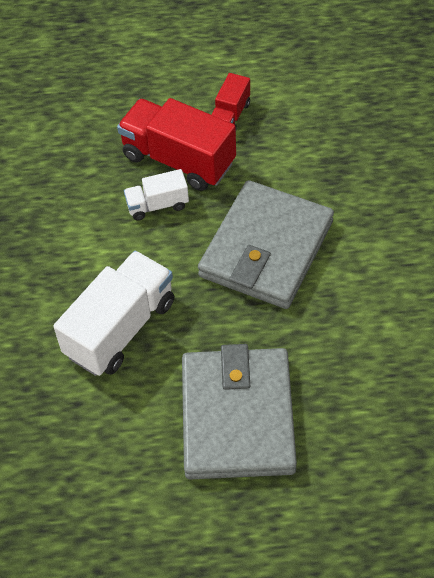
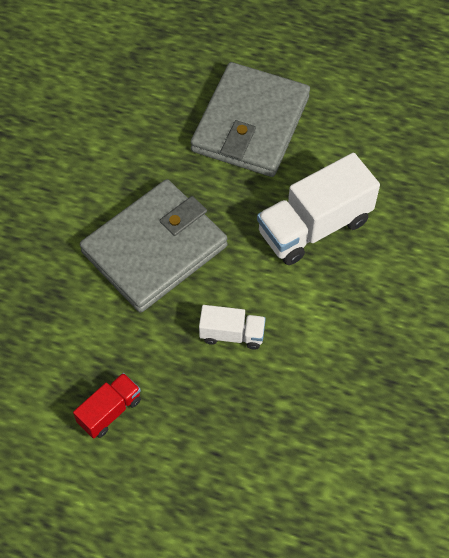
camera: 160 degrees left, 5 degrees up
red truck [117,98,236,191] -> none

